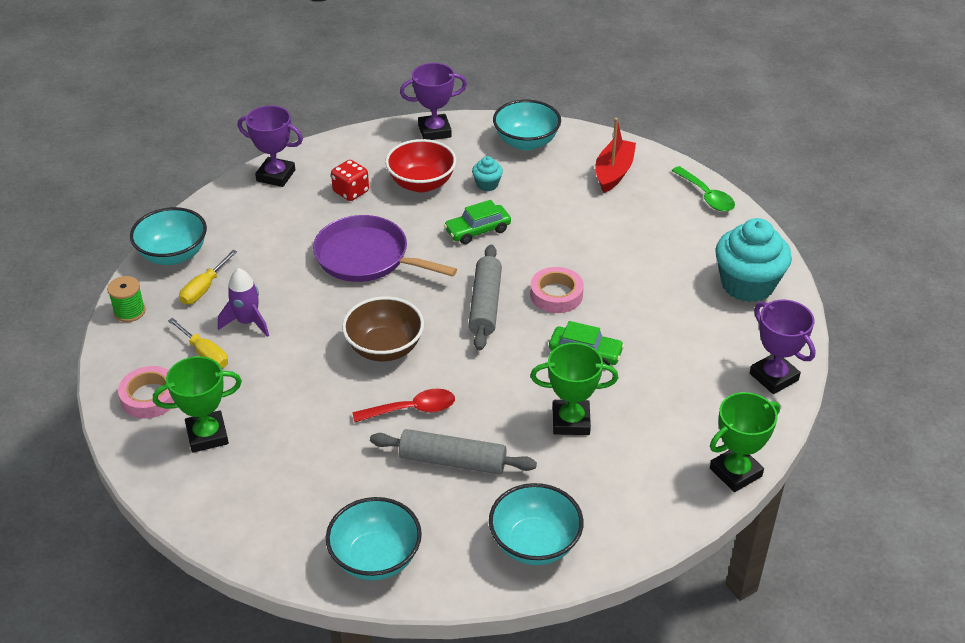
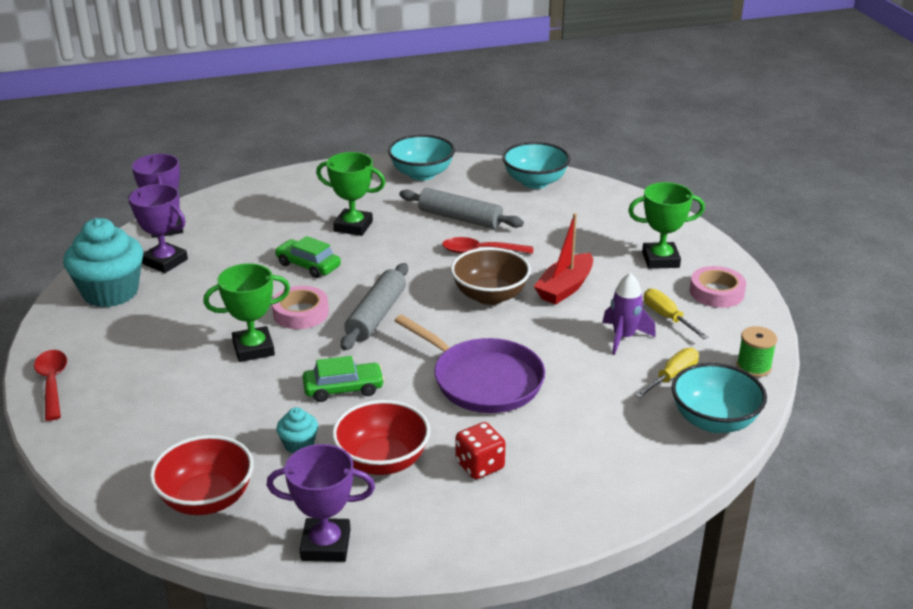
camera: 165 degrees left, 10 degrees down
purple trophy [238,105,303,187] -> purple trophy moved to [129,184,188,273]
turquoise bowl [493,100,561,150] -> red bowl [150,435,254,515]
red boat [595,118,636,193] -> red boat moved to [533,213,593,305]
green spoon [672,166,735,212] -> red spoon [34,350,67,421]
green trophy [710,392,780,492] -> green trophy moved to [203,263,290,362]

